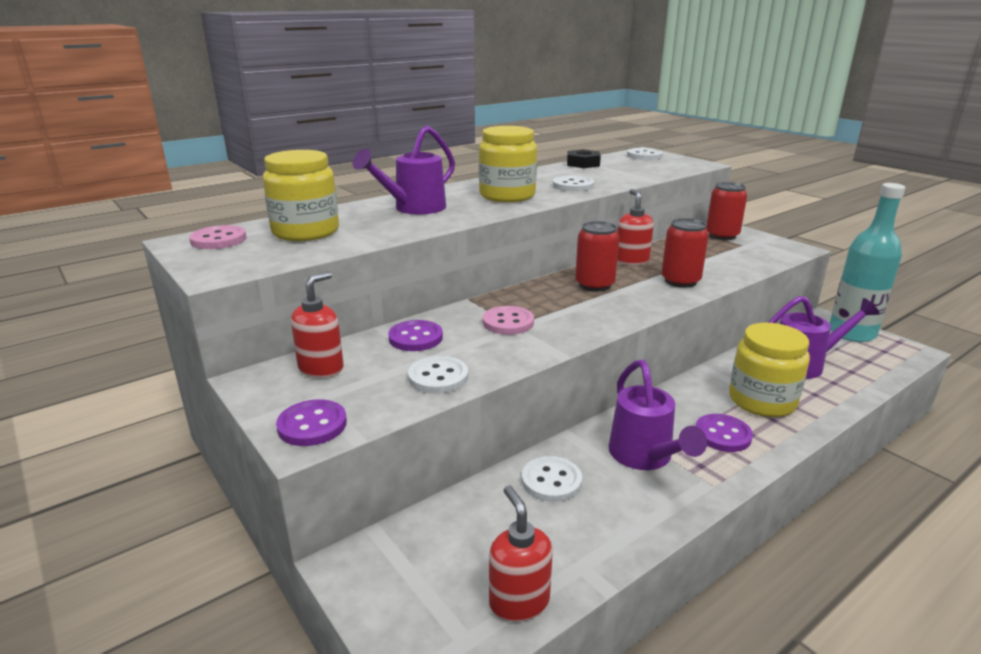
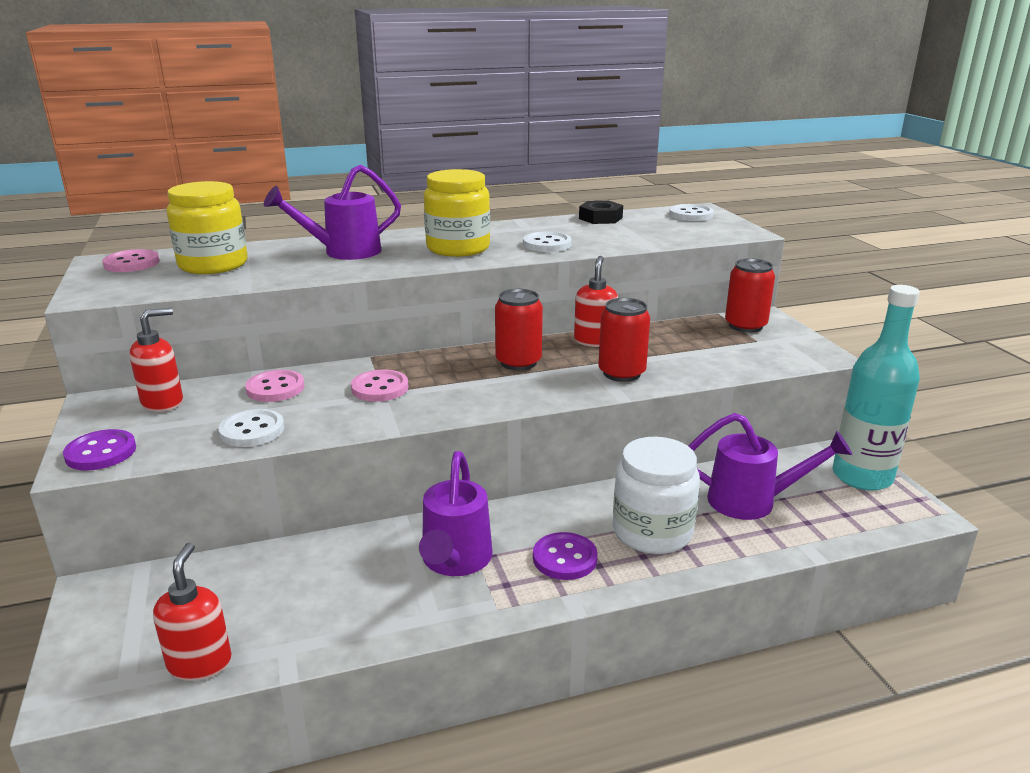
camera: 20 degrees right, 0 degrees up
purple button [388,320,443,351] -> pink button [245,370,305,402]
white button [522,456,582,502] -> none
yellow jar [729,323,810,417] -> white jar [613,437,700,554]

